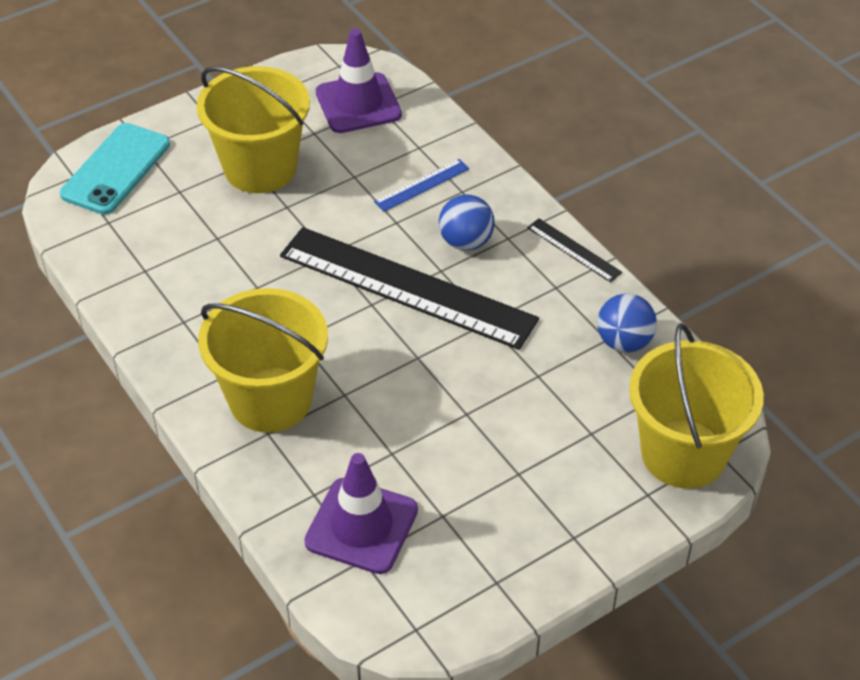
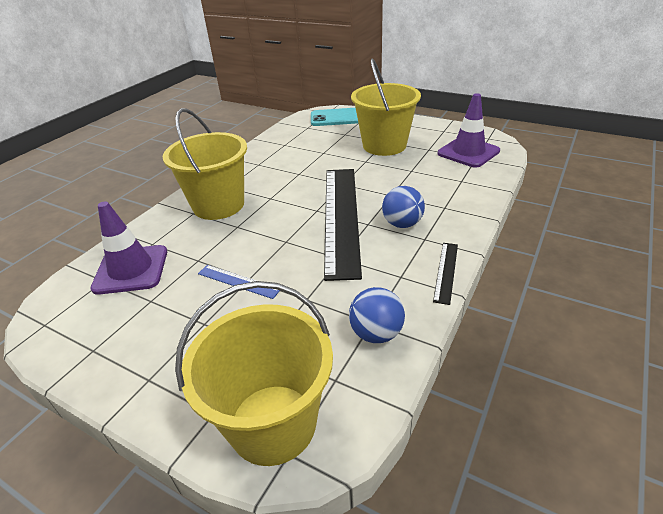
camera: 65 degrees right, 10 degrees down
blue ruler [374,159,469,212] -> blue ruler moved to [198,265,280,299]

